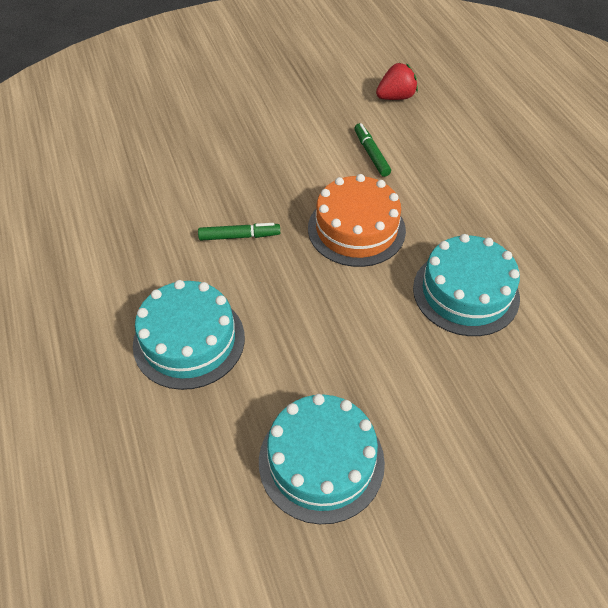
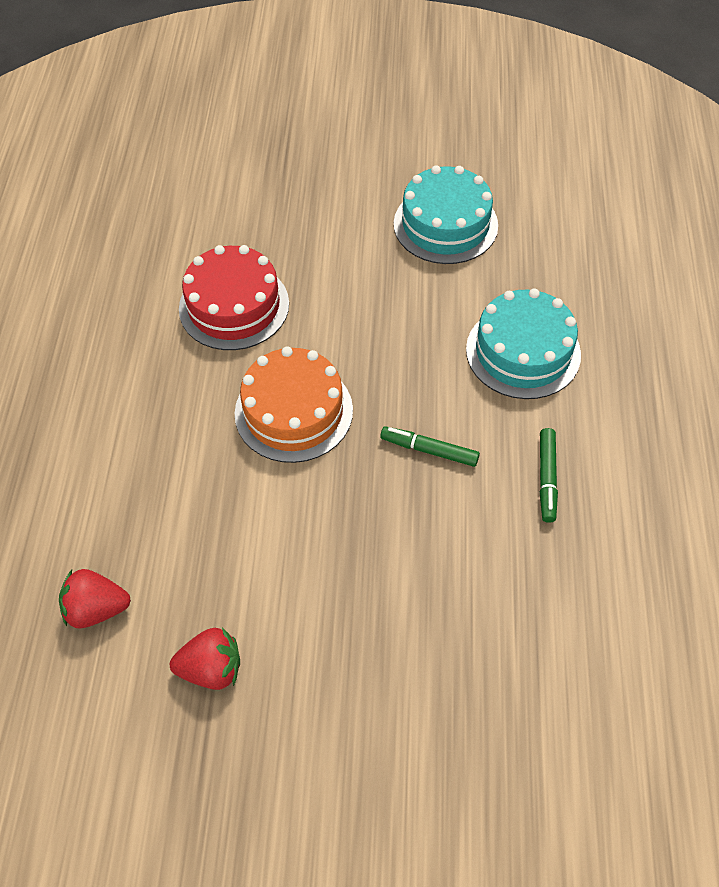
camera: 155 degrees left, 5 degrees up
green marker [354,123,391,177] -> green marker moved to [539,428,558,523]
turquoise cake [413,234,520,336] -> red cake [179,245,289,350]
none -> red strawberry [170,627,240,690]

